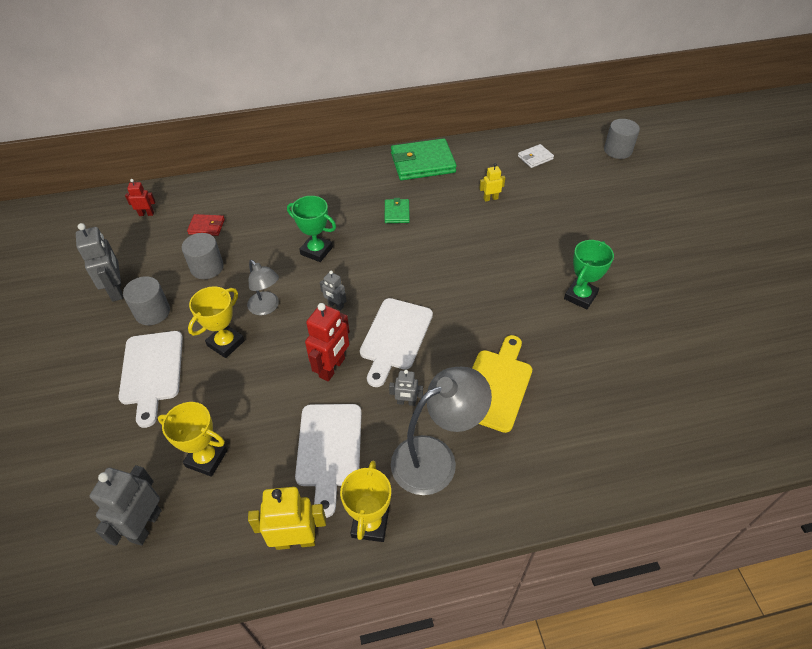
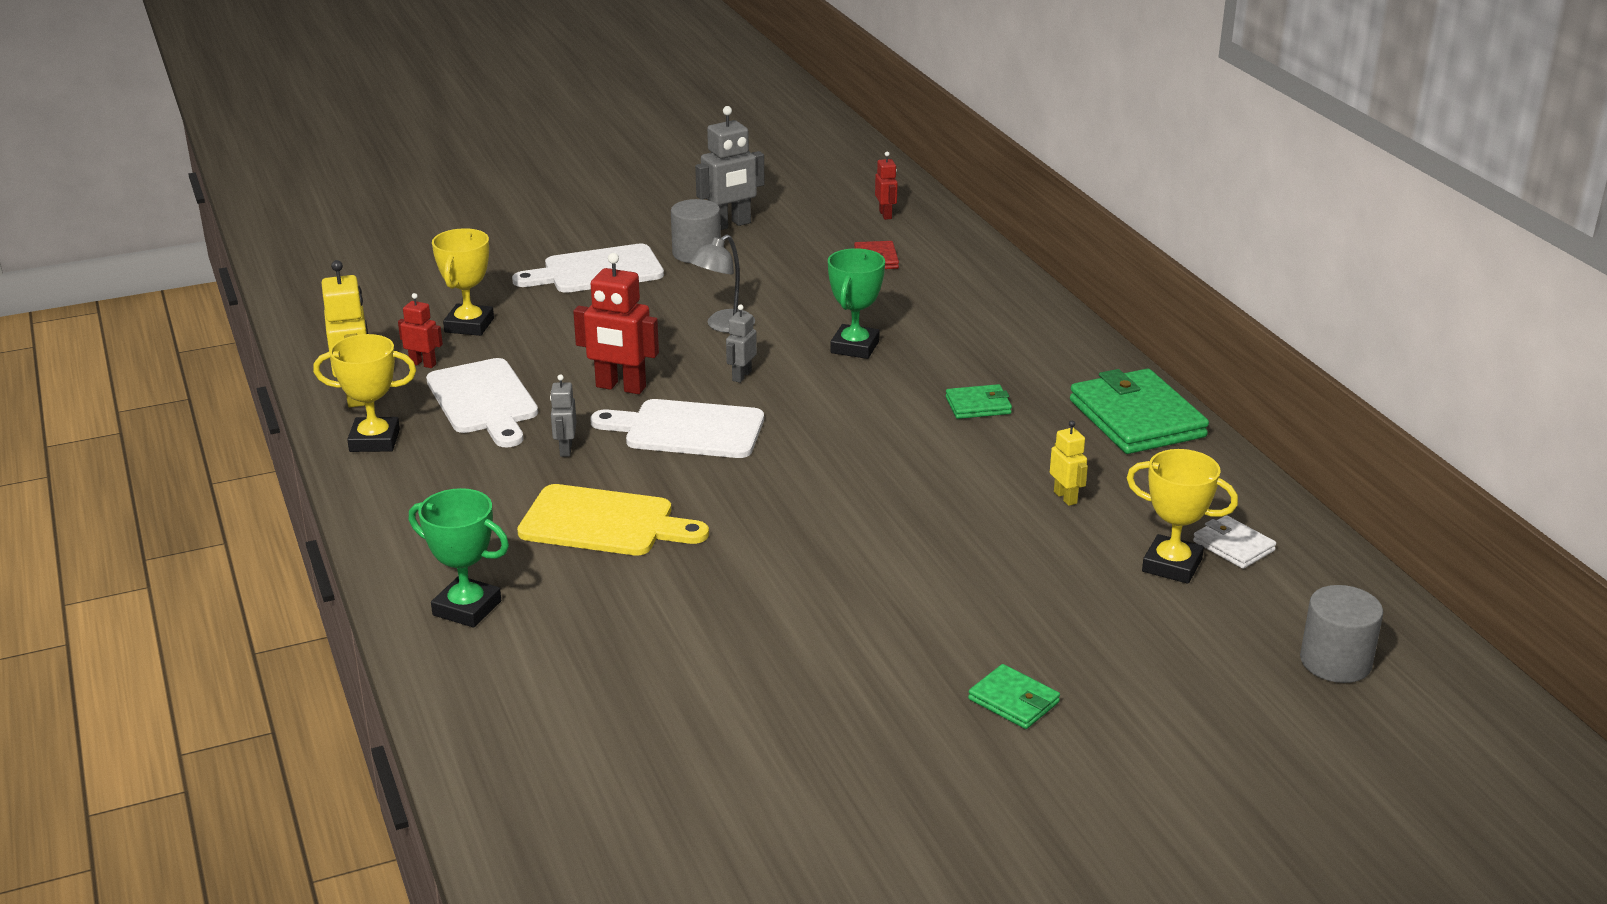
camera: 80 degrees right, 20 degrees down
grey robot [90,465,162,546] -> none
grey cylinder [182,233,224,279] -> none
yellow trophy [188,286,245,358] -> yellow trophy moved to [1127,449,1238,584]
white cutting board [295,404,362,518] -> white cutting board turned 105 degrees counterclockwise [426,358,538,448]
grey lamp [391,367,492,495] -> none
green trophy [564,240,614,309] -> green trophy moved to [409,488,509,628]
none -> red robot [398,293,443,368]
none -> green wallet [968,664,1060,729]

